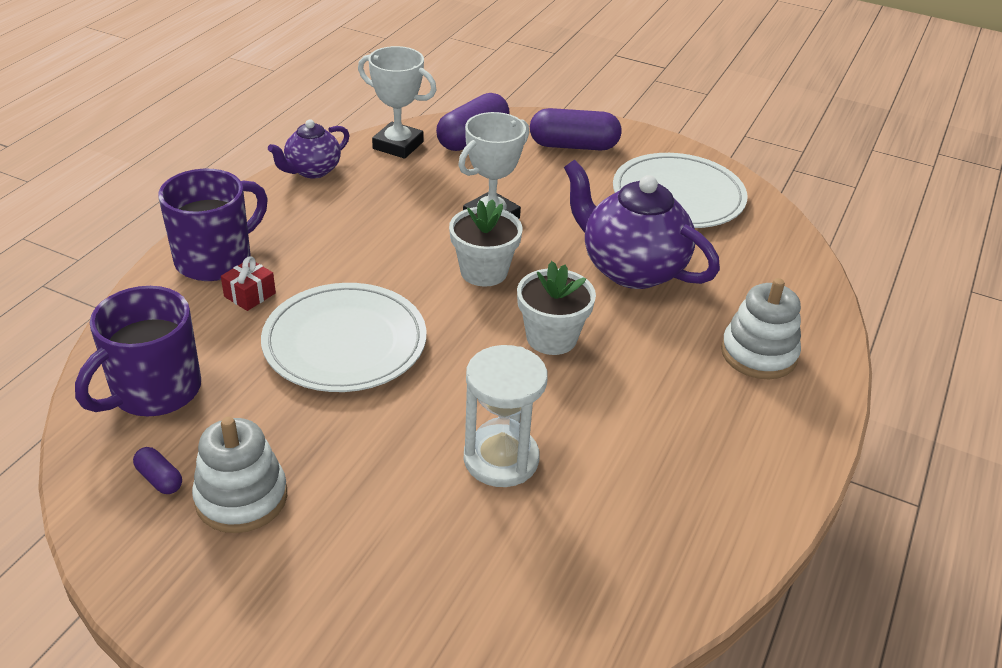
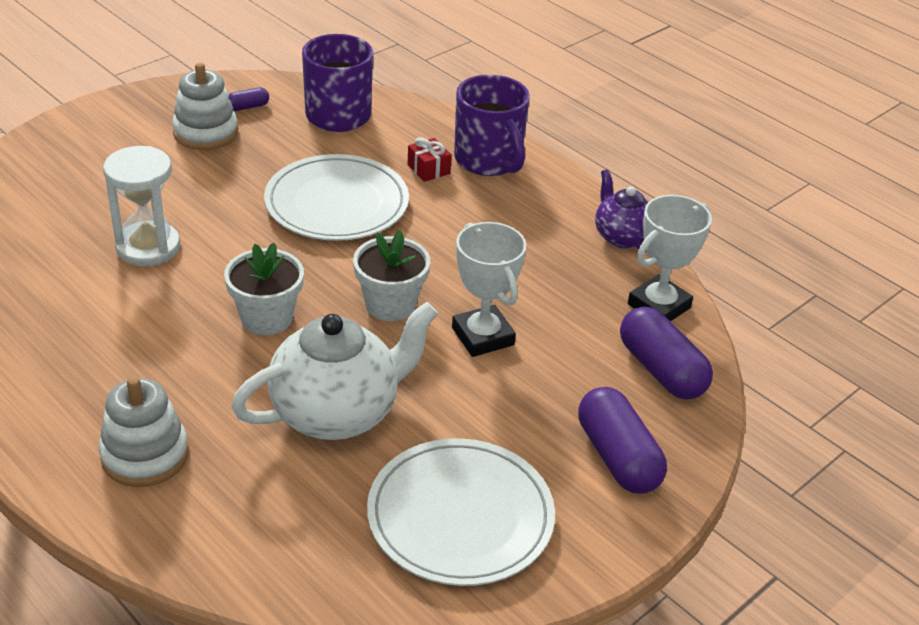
camera: 110 degrees right, 0 degrees up
purple capsule [530,108,622,150] -> purple capsule turned 45 degrees counterclockwise [578,387,667,494]
purple teapot [564,160,720,289] -> white teapot [231,302,438,440]

